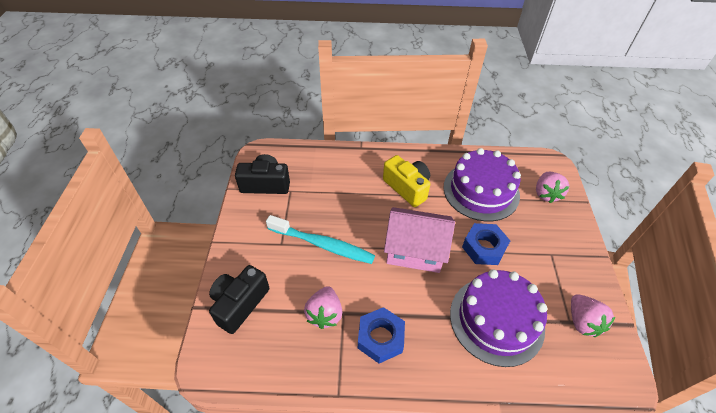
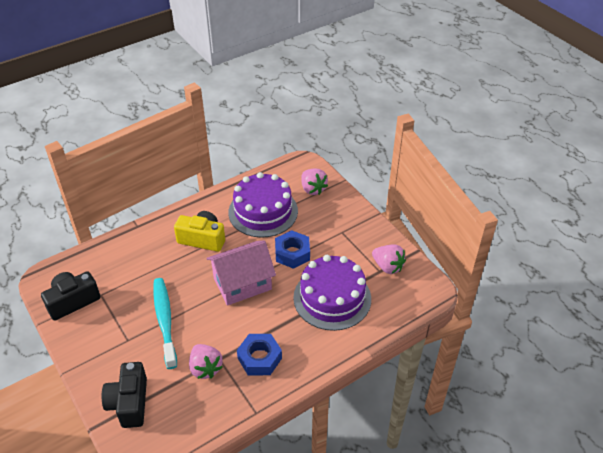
camera: 35 degrees left, 5 degrees down
turquoise toothbrush [266,215,375,264] -> turquoise toothbrush turned 90 degrees counterclockwise [153,278,177,369]

